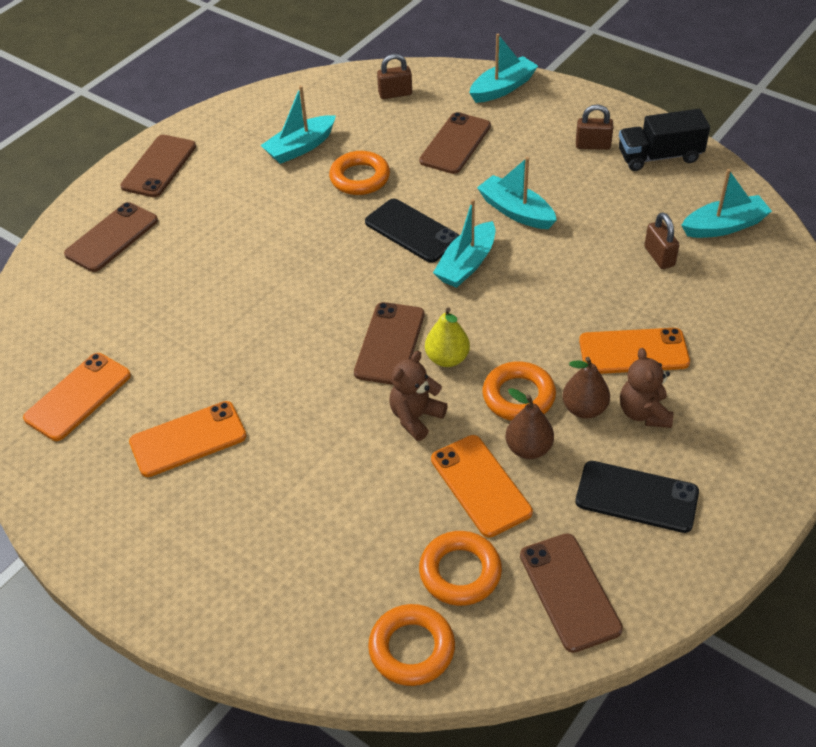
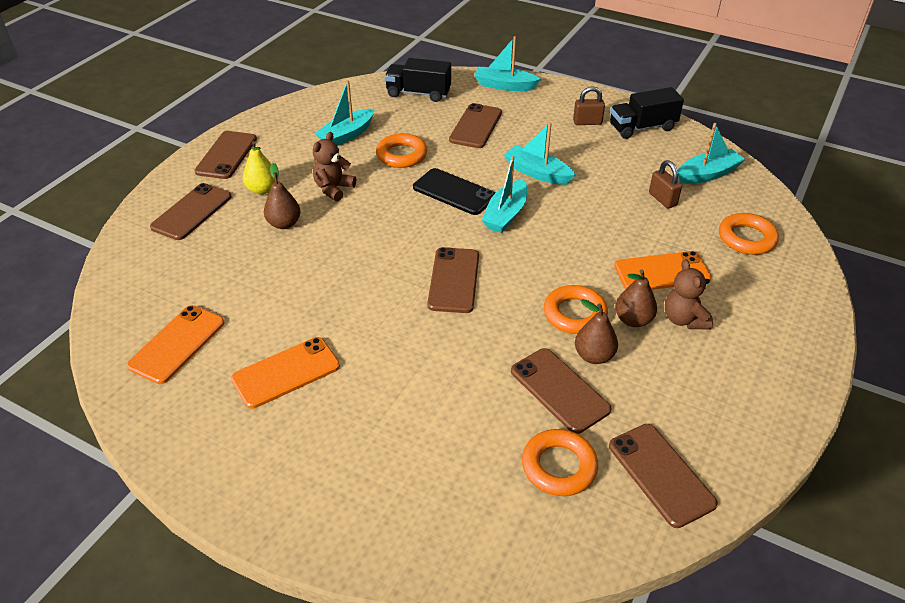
camera: 10 degrees left, 5 degrees down
orange ring [368,604,455,686] -> orange ring moved to [719,213,779,255]
brown padlock [377,54,412,99] -> black truck [385,58,451,102]
brown teddy bear [389,351,448,441] -> brown teddy bear moved to [313,132,356,202]
yellow pear [425,307,470,367] -> yellow pear moved to [243,141,278,194]
orange phone [431,435,533,538] -> brown phone [511,348,612,434]
turquoise boat [469,34,538,103] -> turquoise boat turned 120 degrees counterclockwise [474,36,541,91]
black phone [576,461,699,533] -> none
none -> brown pear [264,163,301,229]

